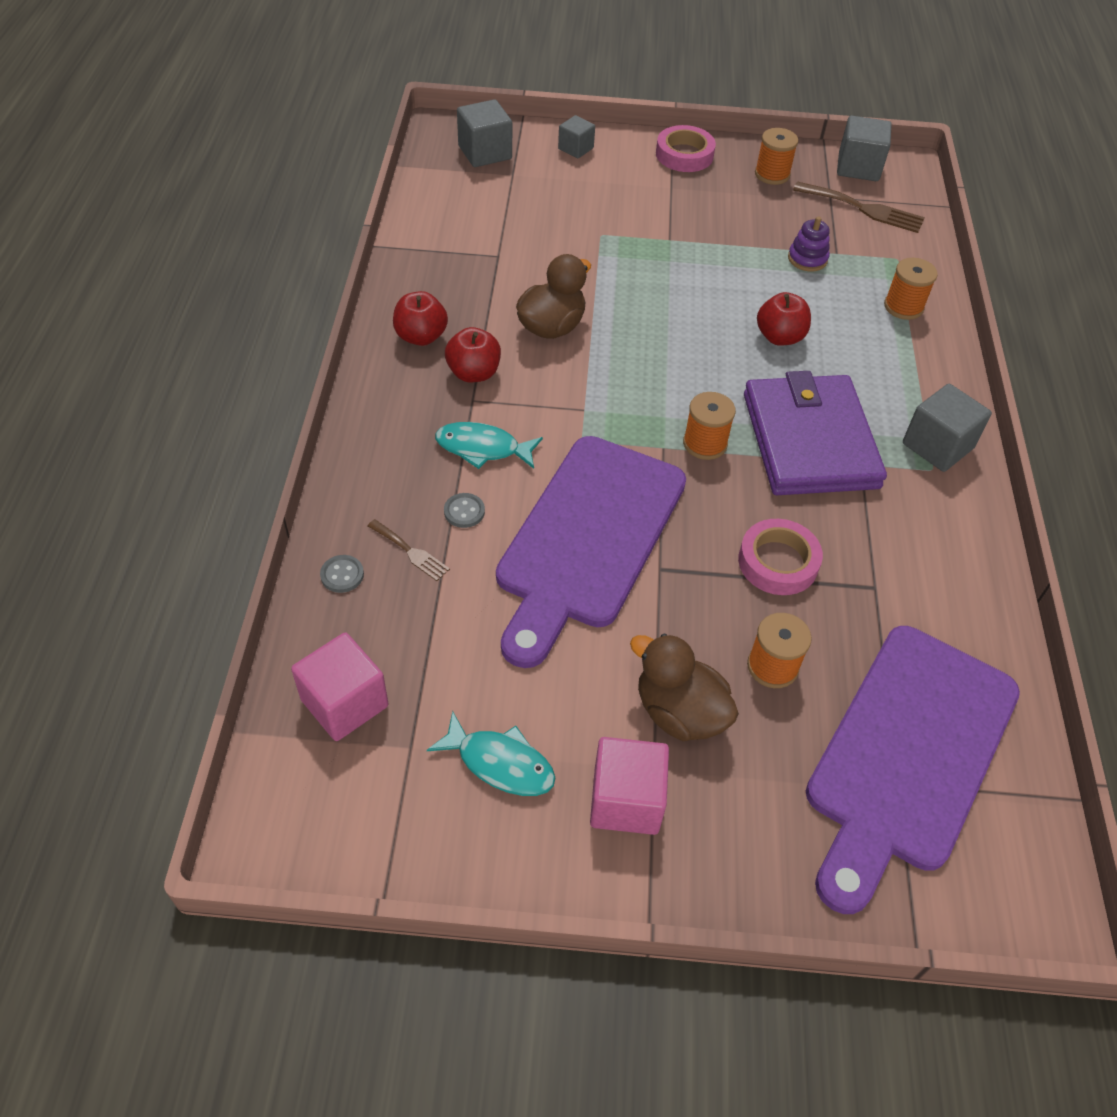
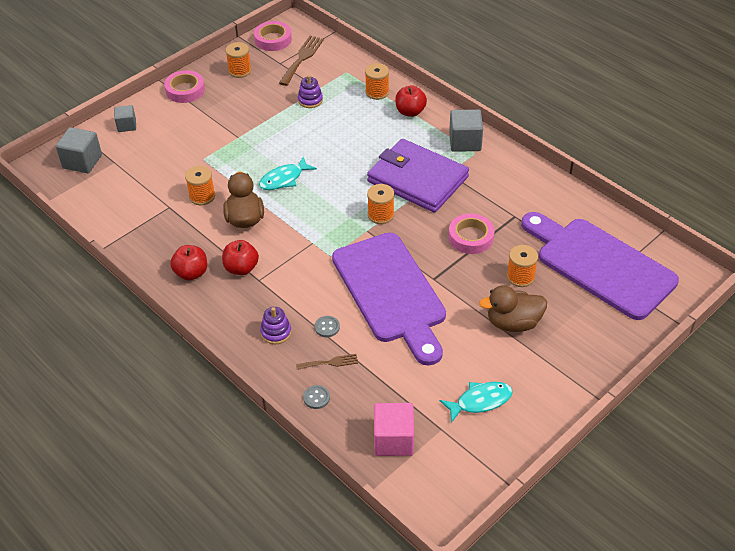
camera: 45 degrees left, 5 degrees down
turquoise fish [435,422,543,469] -> turquoise fish moved to [259,157,317,190]
pink cube [590,737,669,835] -> none
red apple [757,292,811,346] -> red apple moved to [395,85,427,117]
brown fork [793,181,925,233] -> brown fork turned 45 degrees counterclockwise [279,36,324,86]
purple cutting board [806,626,1020,914] -> purple cutting board turned 150 degrees clockwise [521,212,679,320]
grey cube [837,116,891,181] -> pink tape [254,21,292,51]
none -> orange spool [185,166,215,205]
none -> purple stacking toy [260,307,291,344]

